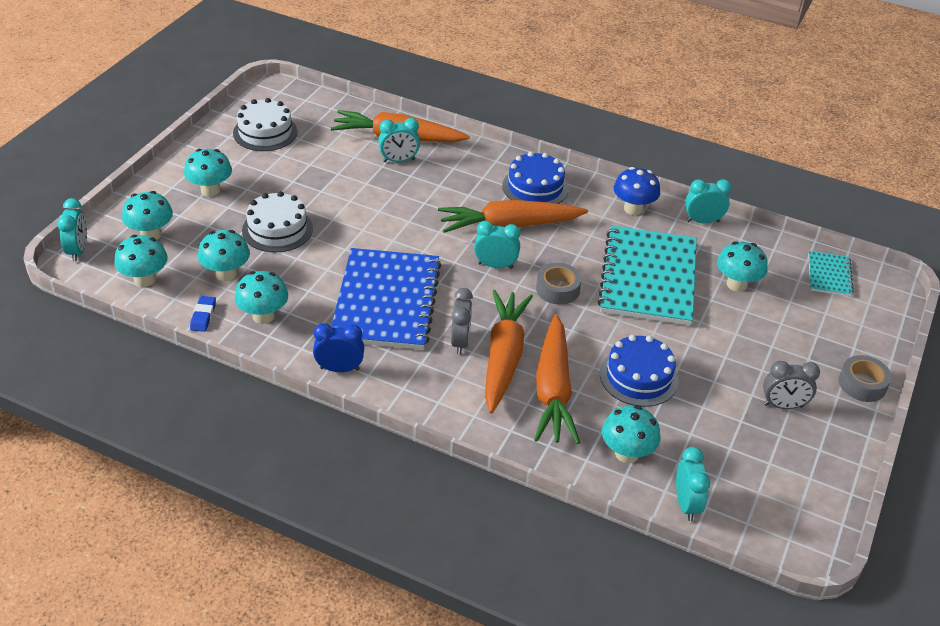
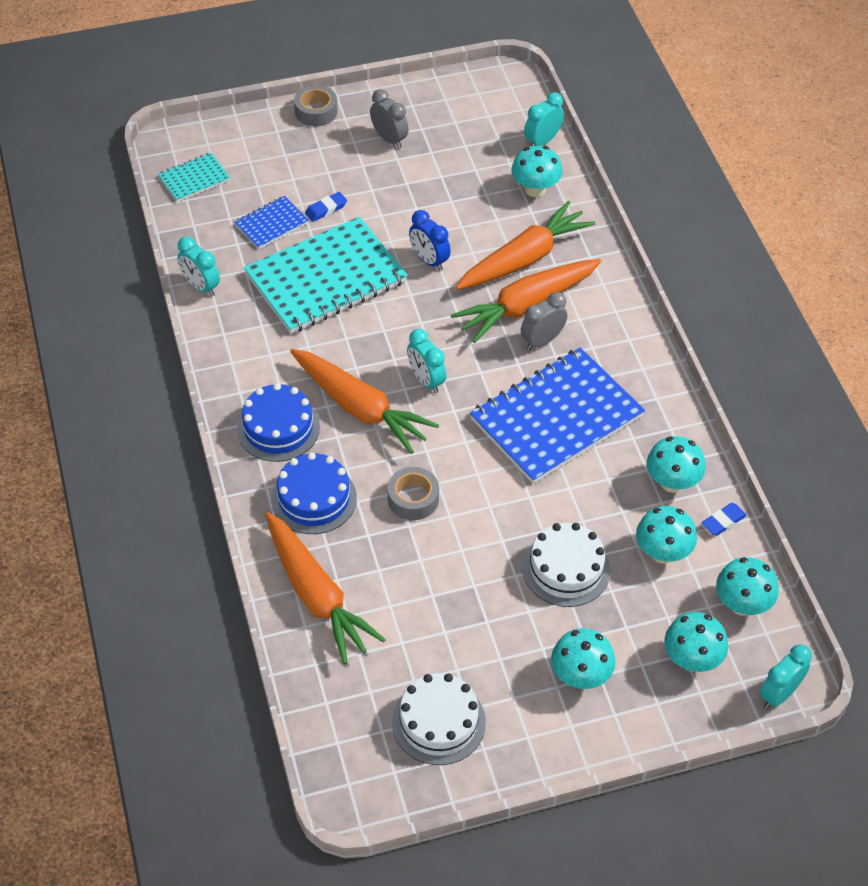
camera: 130 degrees left, 10 degrees up
blue clock [313,323,364,372] -> blue clock moved to [409,210,451,271]
turquoise clock [378,118,420,162] -> none
grey tape [536,263,582,305] -> grey tape moved to [388,467,439,520]
blue cake [600,335,678,407] -> blue cake moved to [271,452,357,534]
blue mushroom [614,167,660,215] -> none
turquoise mushroom [717,241,767,292] -> blue notebook [234,196,309,249]
none -> blue eraser [305,192,347,222]

